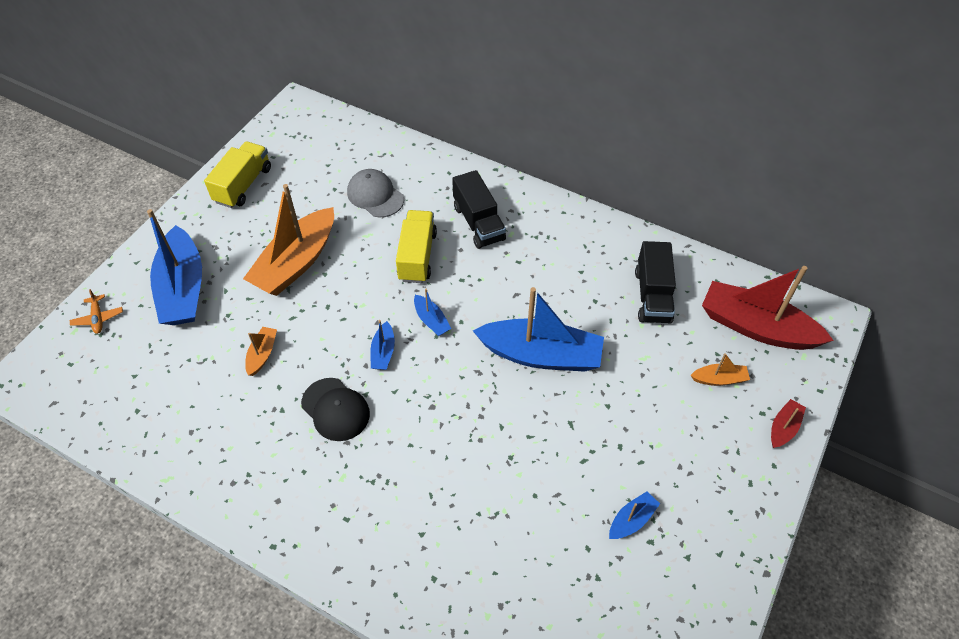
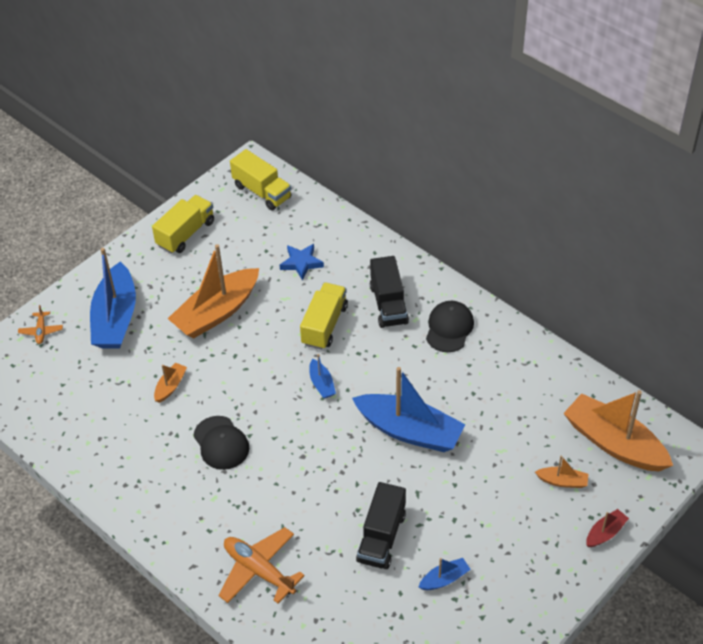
camera: 15 degrees right, 5 degrees down
grey cap [347,169,404,217] -> blue star [280,244,324,281]
blue boat [370,320,395,370] -> none
black truck [635,241,676,324] -> black truck moved to [356,482,406,569]
red boat [702,266,834,350] -> orange boat [563,390,673,471]
none -> orange plane [218,527,305,604]
none -> yellow truck [230,149,292,211]
none -> black cap [426,301,474,352]

